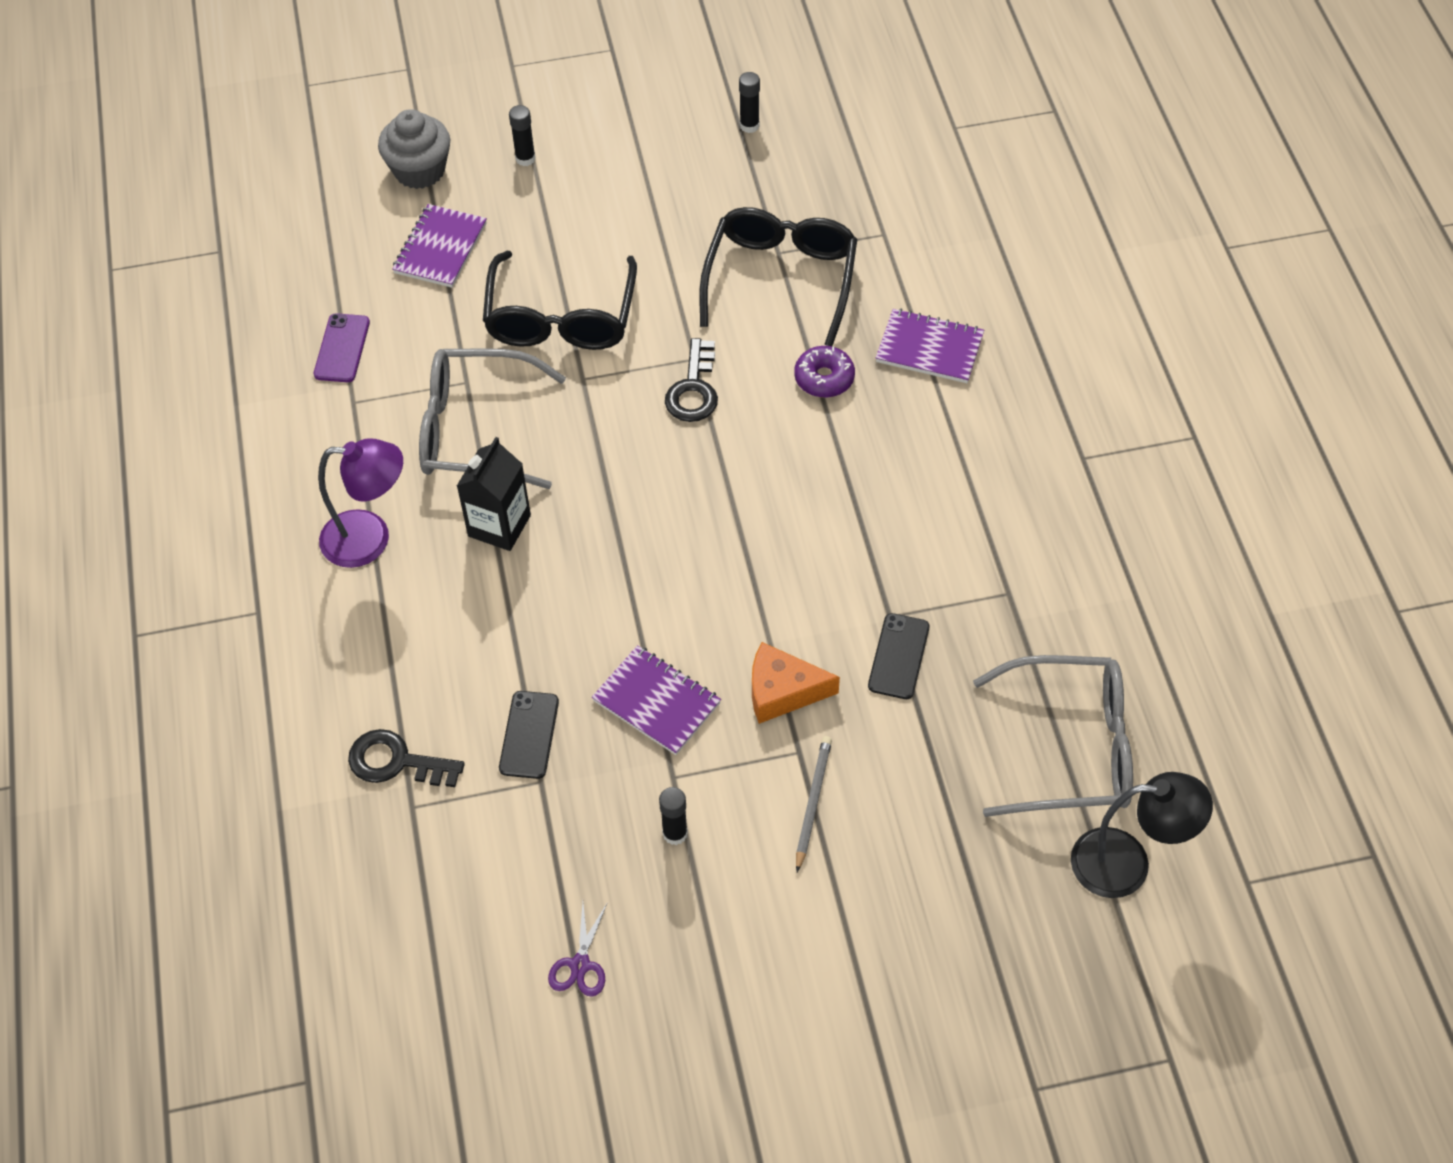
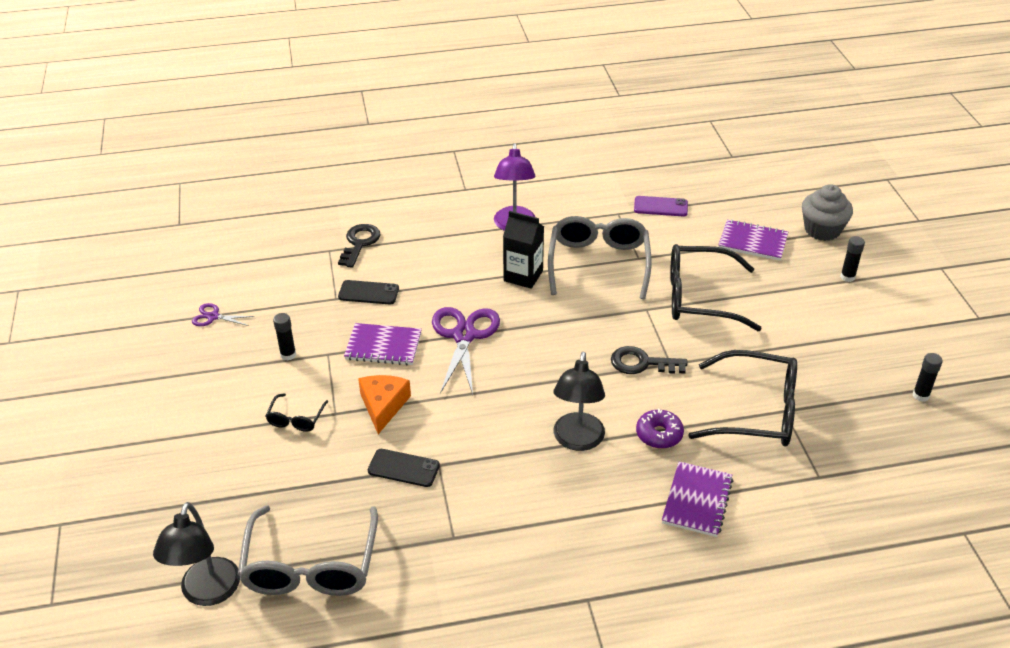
camera: 90 degrees right, 15 degrees down
purple notebook [592,645,721,755] -> purple notebook turned 60 degrees clockwise [344,323,422,366]
grey pencil [796,736,832,872] -> black glasses [266,393,329,432]
none -> purple scissors [432,307,500,395]
none -> black lamp [554,352,605,451]

